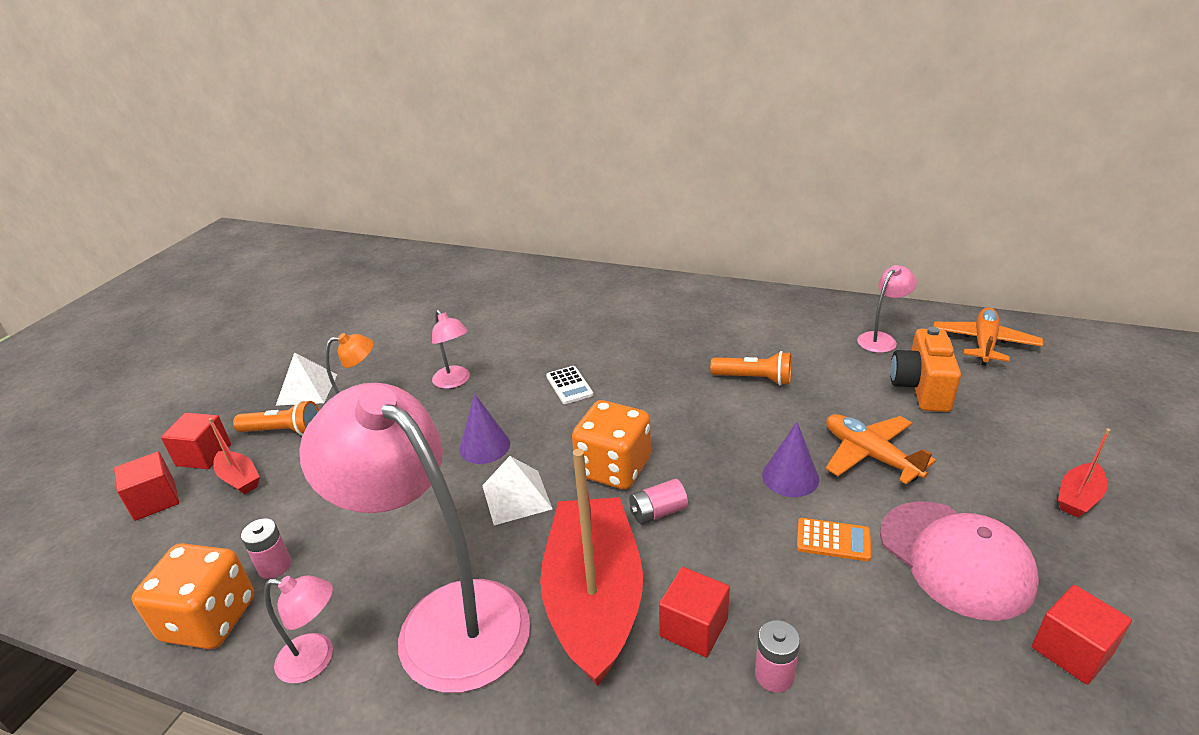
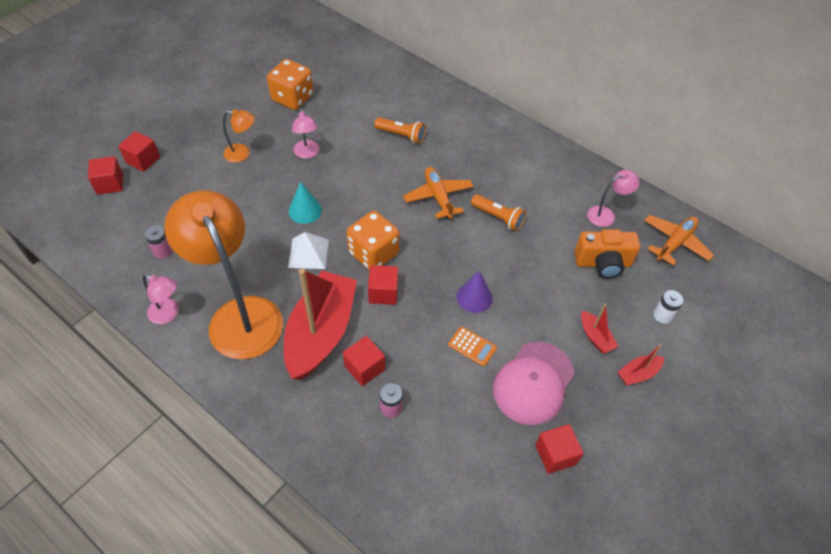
camera: 15 degrees right, 20 degrees up
orange dice [132,543,254,649] -> orange dice moved to [267,59,313,110]
red boat [208,418,260,494] -> red boat moved to [581,304,618,353]
orange flashlight [233,400,319,436] -> orange flashlight moved to [374,117,426,144]
white pyramid [276,353,338,406] -> none
pink lamp [299,383,530,693] -> orange lamp [164,190,283,360]
purple cone [459,394,510,464] -> turquoise cone [289,182,322,224]
white calculator [546,366,593,404] -> none
pink battery [629,479,688,524] -> red cube [368,265,398,305]
orange plane [826,414,936,484] -> orange plane moved to [403,167,473,219]
pink cap [880,501,1039,621] -> pink cap turned 45 degrees clockwise [493,342,575,425]
orange camera [890,327,961,412] -> orange camera turned 120 degrees counterclockwise [574,229,640,278]
none -> white battery [653,290,683,324]

